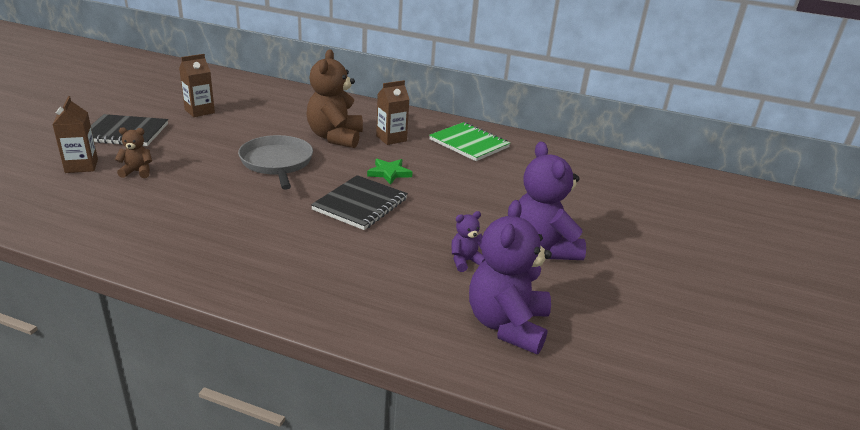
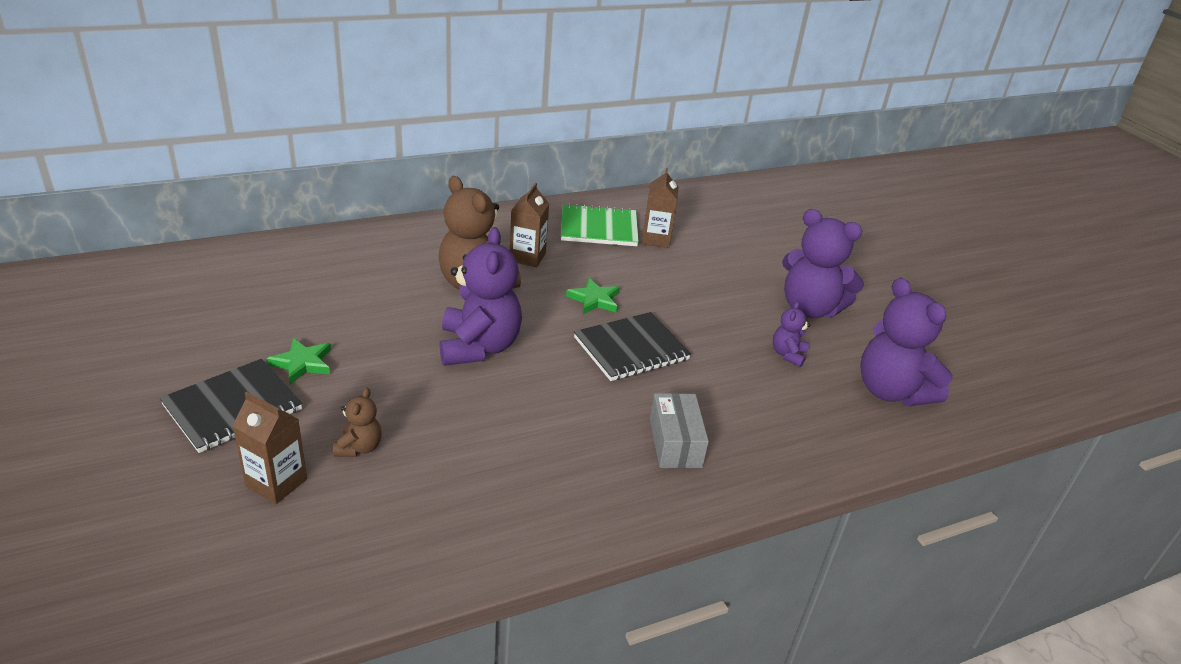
camera: 45 degrees left, 5 degrees up
brown teddy bear [115,127,152,178] -> brown teddy bear turned 150 degrees clockwise [333,388,382,457]
brown carton [179,54,215,117] -> brown carton moved to [642,168,679,248]
grey pan [238,135,313,190] -> purple teddy bear [439,227,522,366]
black notebook [311,175,408,230] -> black notebook turned 75 degrees clockwise [574,312,691,381]
none -> green star [267,338,331,384]
none -> grey box [650,393,709,468]

